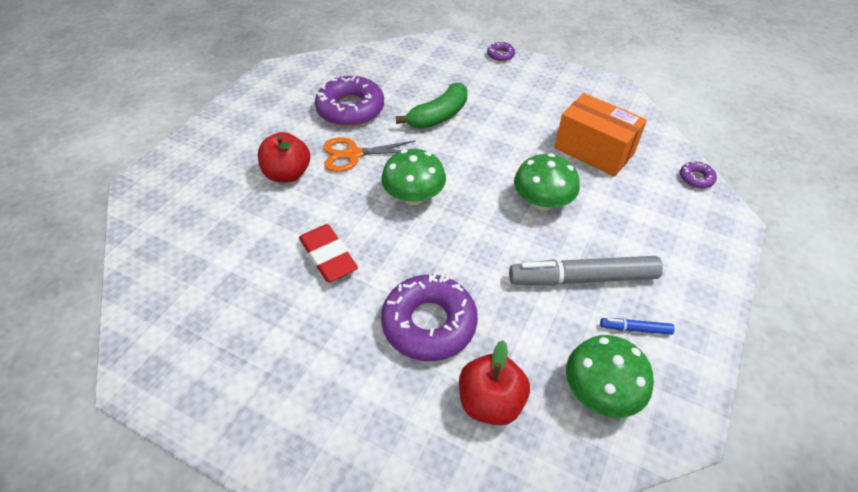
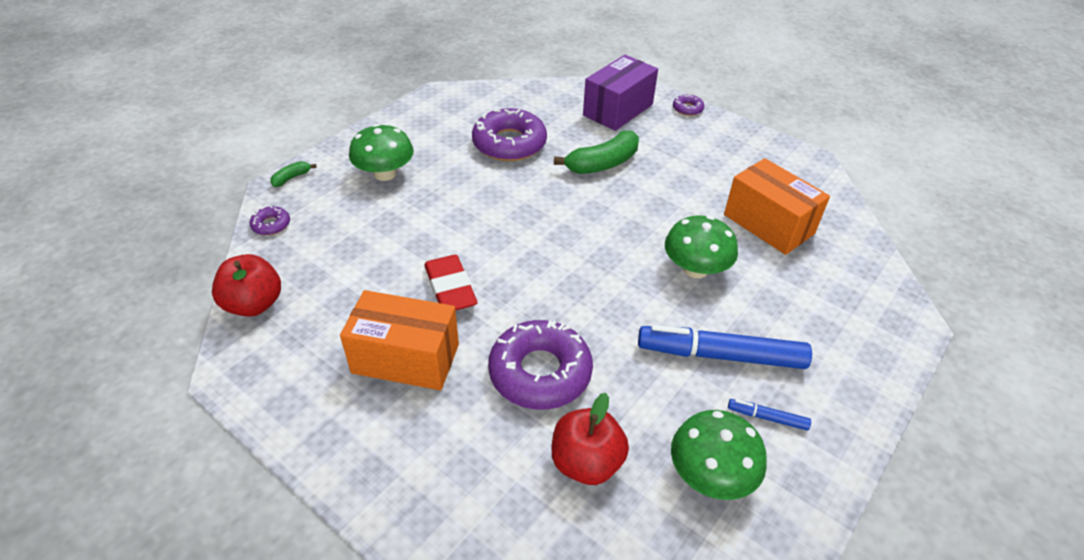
camera: 10 degrees right, 5 degrees down
red apple [258,132,310,182] -> red apple moved to [212,254,281,317]
orange scissors [323,137,416,172] -> none
green mushroom [381,149,446,205] -> green mushroom moved to [349,124,414,181]
grey marker [509,256,663,286] -> blue marker [638,325,812,369]
purple donut [680,161,717,188] -> purple donut moved to [250,206,290,235]
none -> green banana [270,161,316,187]
none -> orange box [340,290,459,390]
none -> purple box [583,55,658,131]

